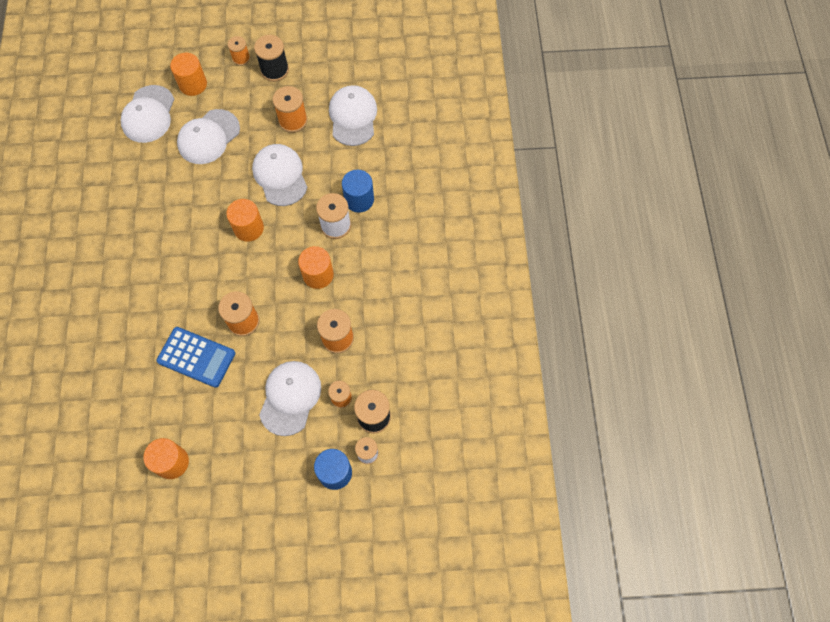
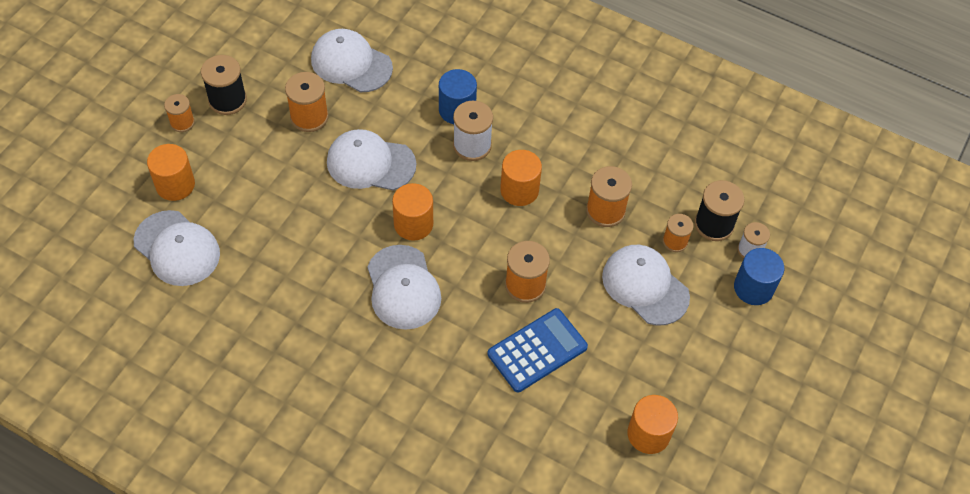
camera: 60 degrees left, 10 degrees down
white cap [177,109,240,164] -> white cap moved to [367,245,441,330]

